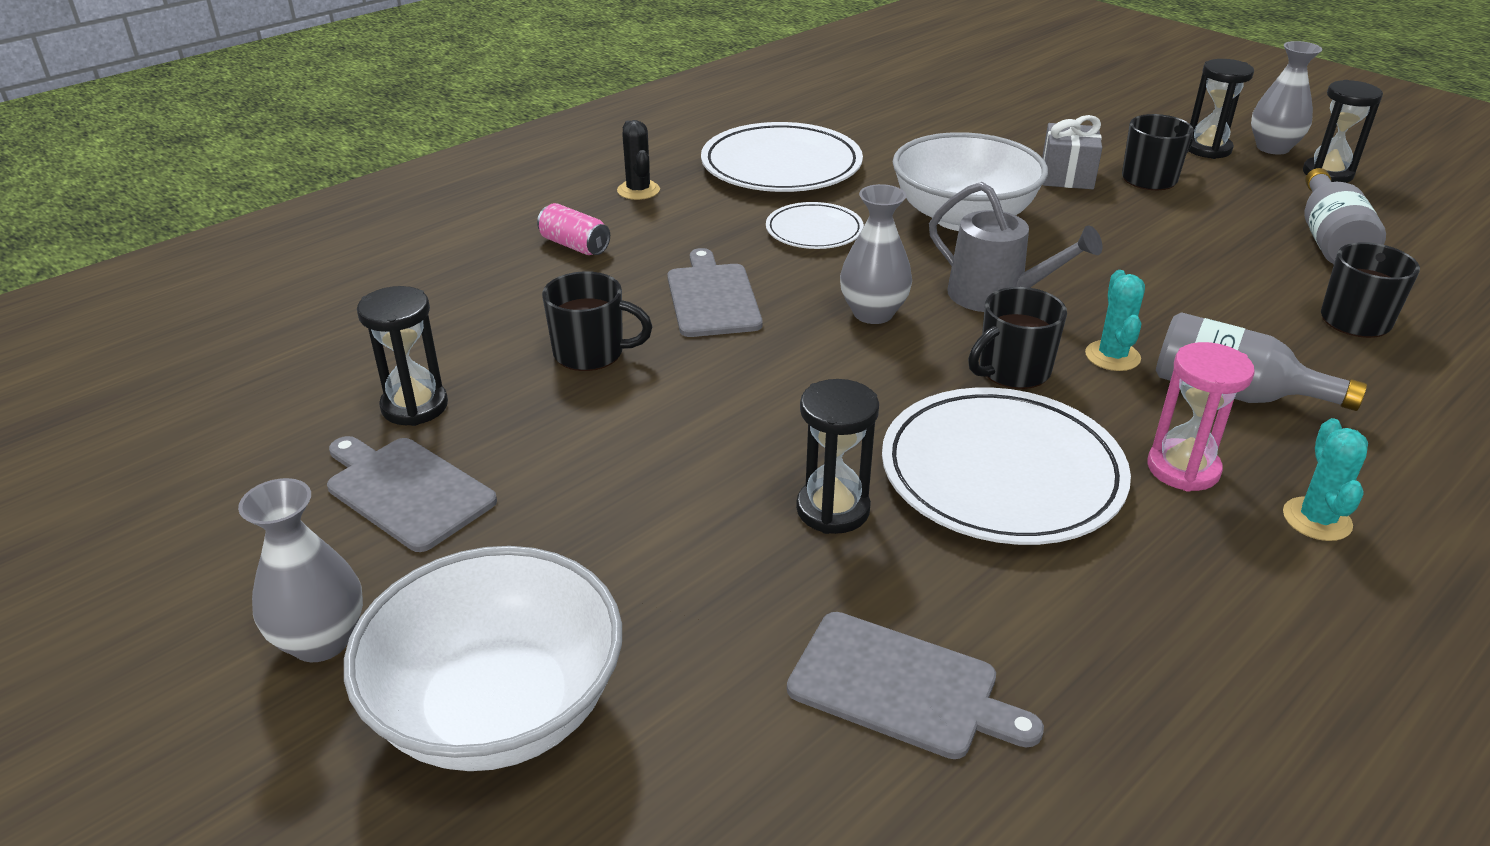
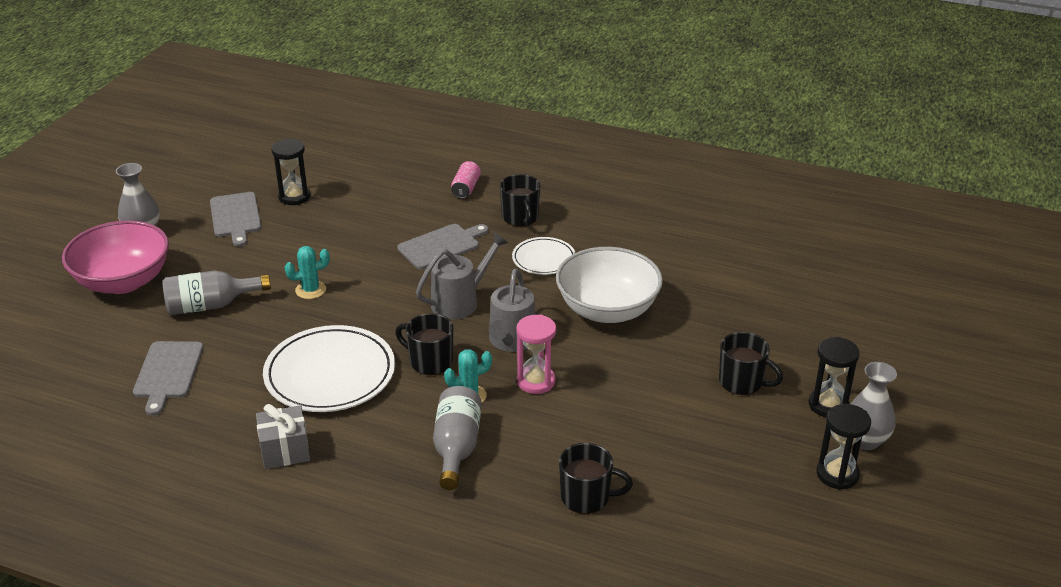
camera: 65 degrees right, 0 degrees up
grey cutting board [327,436,497,552] -> grey cutting board turned 150 degrees clockwise [210,192,262,247]
white bowl [344,546,622,771] -> pink bowl [62,220,169,294]
black mug [542,271,653,371] -> black mug moved to [500,174,540,227]
black cactus [617,120,660,200] -> none
white plate [701,122,863,192] -> none
black hourglass [796,379,879,534] -> none
grey vase [840,184,912,324] -> grey watering can [416,232,508,319]
grey gift [1042,115,1102,189] -> grey gift moved to [256,404,310,469]
pink hourglass [1147,342,1255,492] -> pink hourglass moved to [516,315,556,394]
turquoise cactus [1283,418,1368,541] -> turquoise cactus moved to [285,246,330,299]
grey bottle [1304,168,1386,264] -> grey bottle moved to [162,271,271,315]

